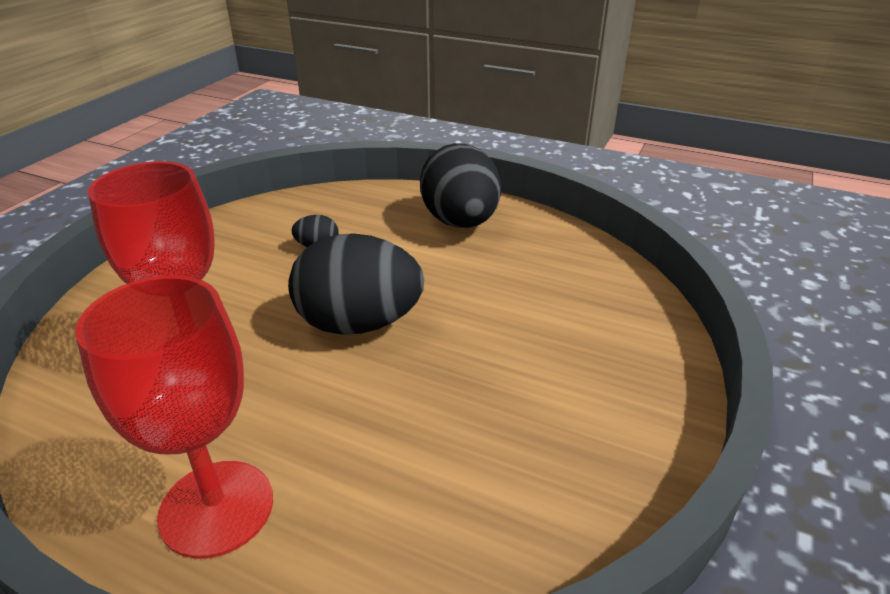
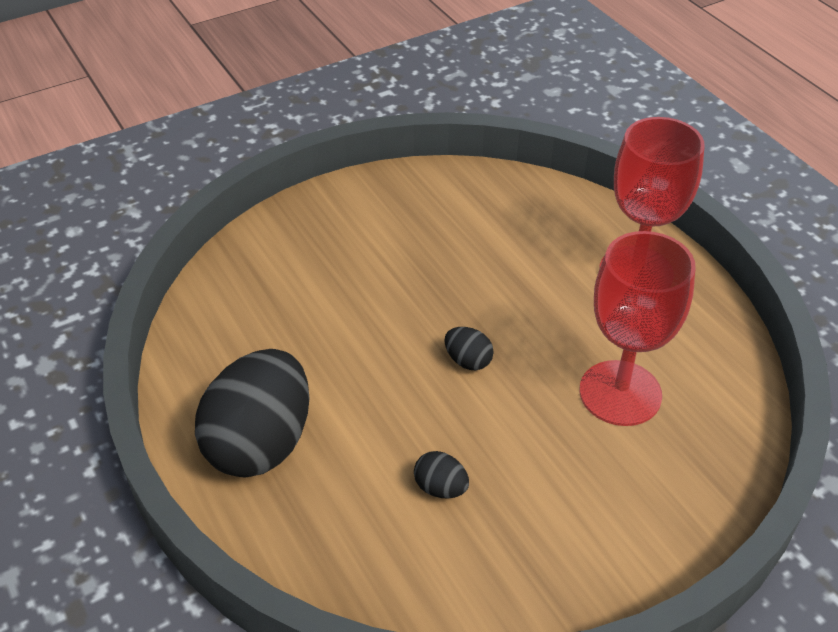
camera: 145 degrees left, 10 degrees up
black egg [288,233,424,335] -> black egg [445,327,494,370], size x0.42

